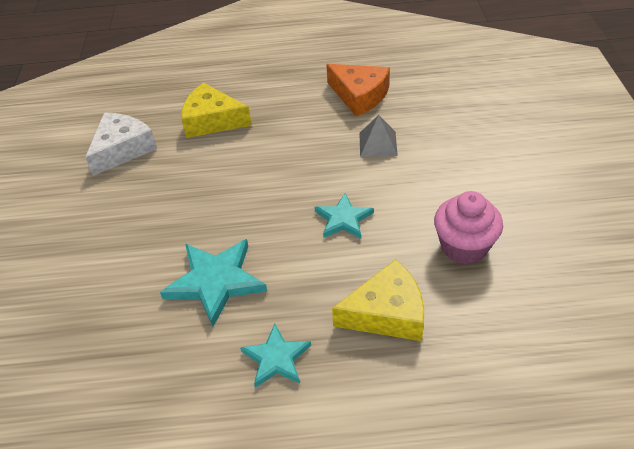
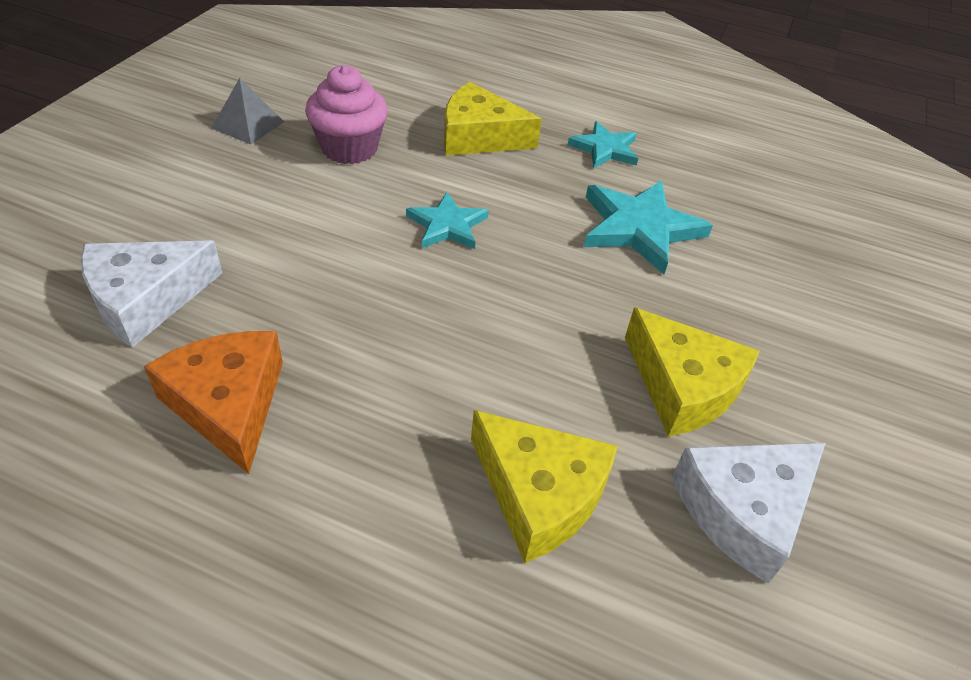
camera: 160 degrees left, 0 degrees up
grey pyramid [360,115,398,157] -> grey pyramid moved to [211,78,284,145]
none -> white cheese [81,241,222,348]
none -> yellow cheese [625,307,760,437]

